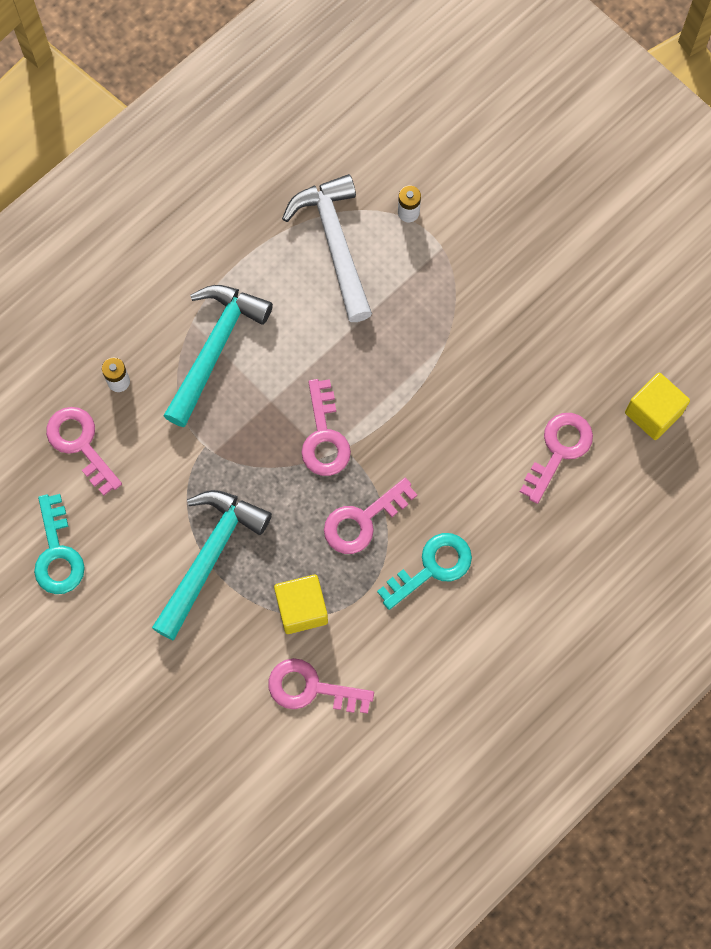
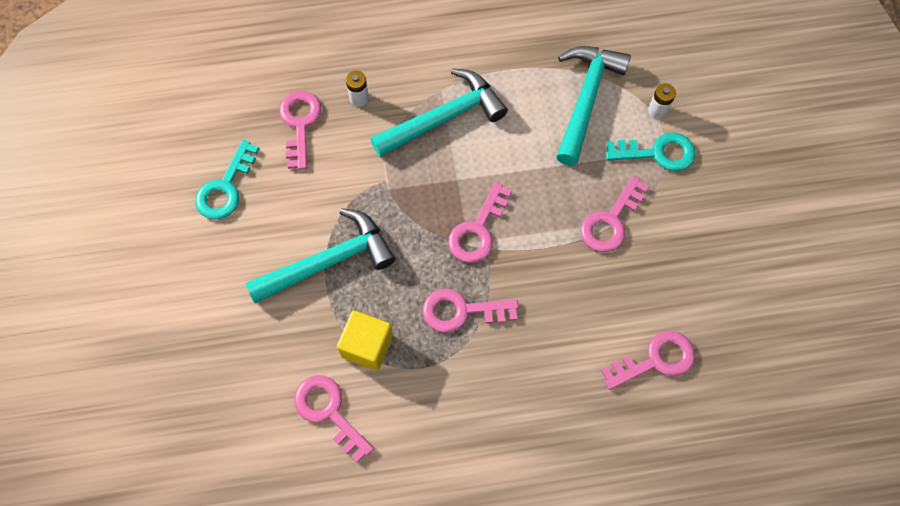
camera: 35 degrees right, 5 degrees down
white hammer [282,174,372,322] -> turquoise hammer [556,46,631,166]
turquoise key [377,533,472,610] -> turquoise key moved to [606,132,695,171]
yellow cube [625,373,690,440] -> none
none -> pink key [580,176,649,252]

